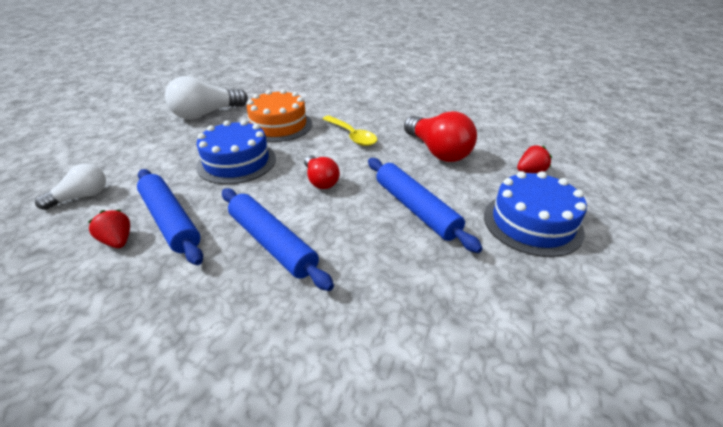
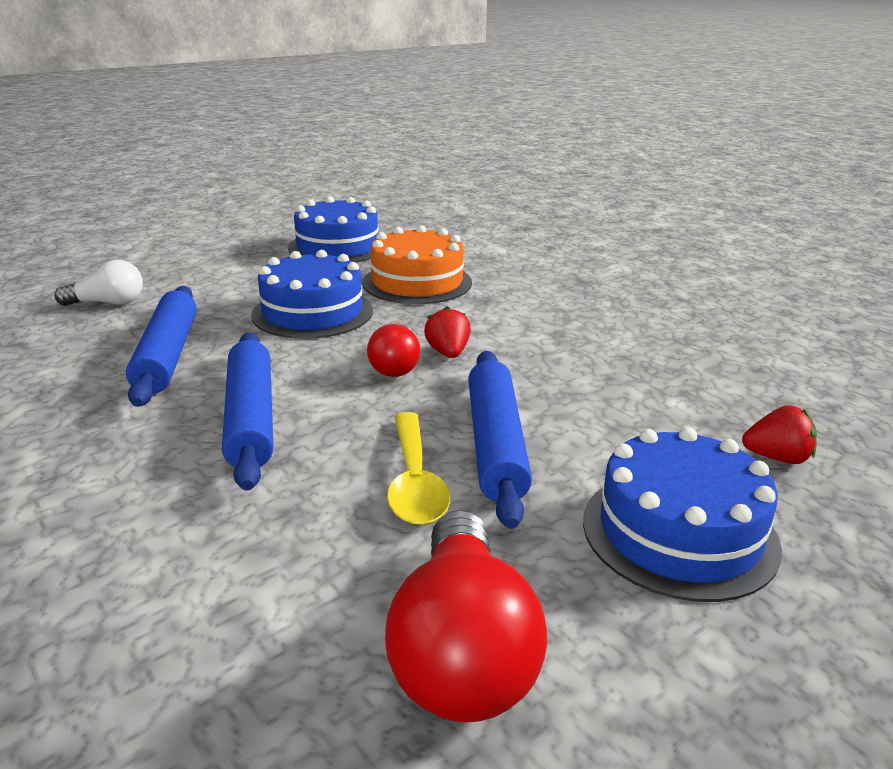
camera: 30 degrees right, 10 degrees down
red strawberry [88,210,130,248] -> red strawberry moved to [424,306,471,358]
white light bulb [165,76,248,119] -> blue cake [288,196,379,262]
yellow spoon [322,116,377,146] -> yellow spoon moved to [387,412,450,525]
red light bulb [404,111,477,162] -> red light bulb moved to [385,510,547,722]

